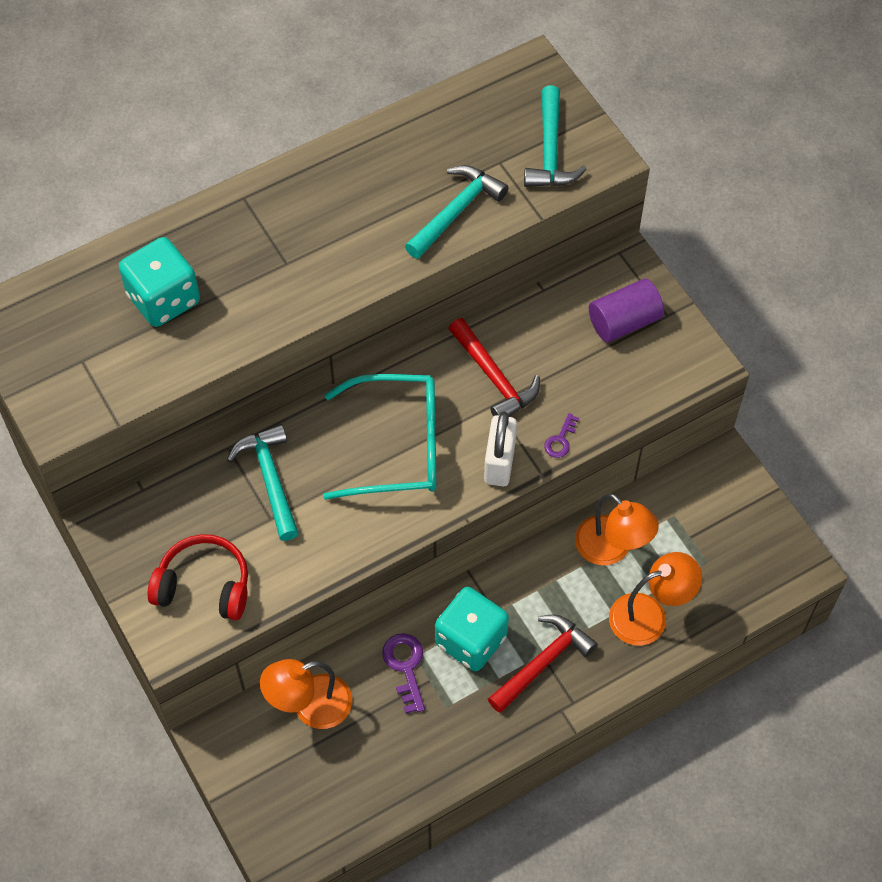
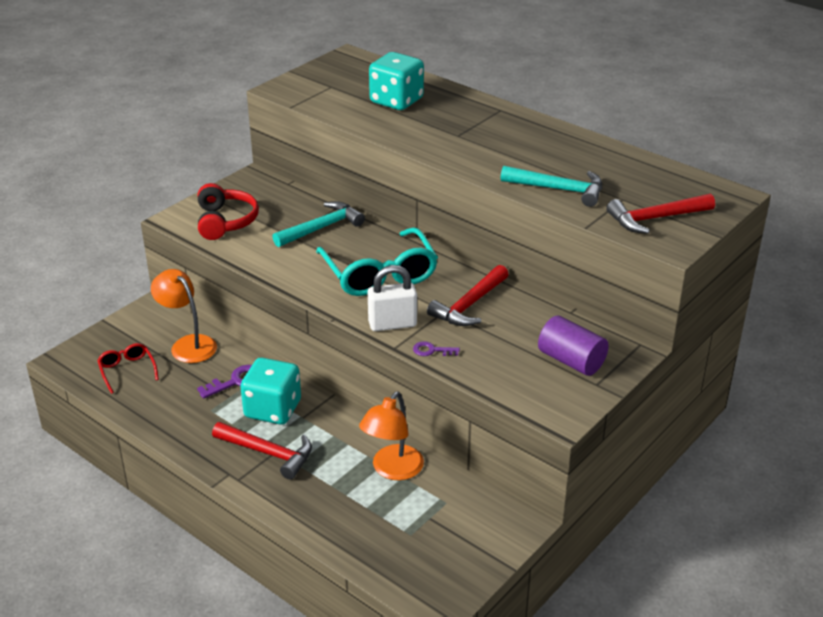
camera: 70 degrees right, 25 degrees down
turquoise hammer [524,85,587,187] -> red hammer [606,193,715,234]
orange lamp [609,552,702,646] -> none
none -> red glasses [97,343,159,394]

